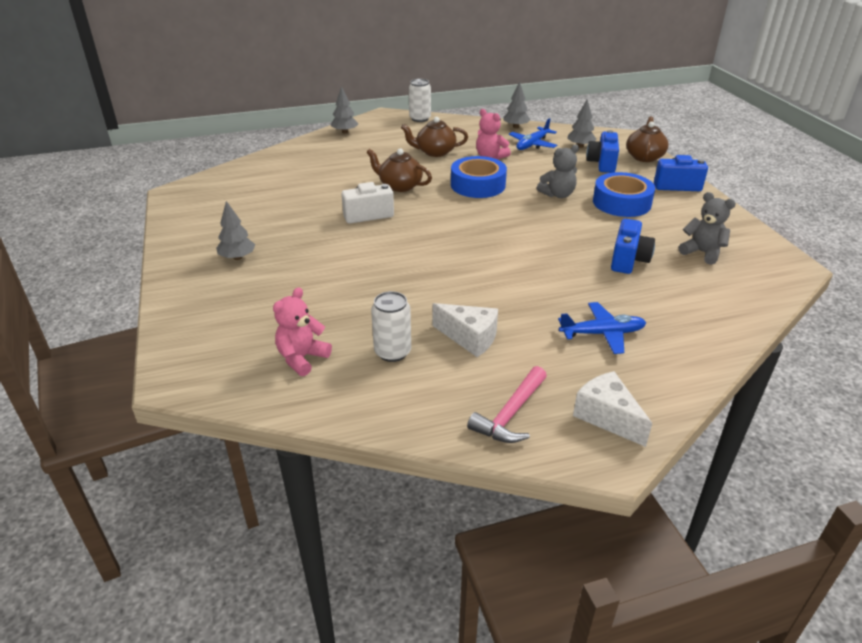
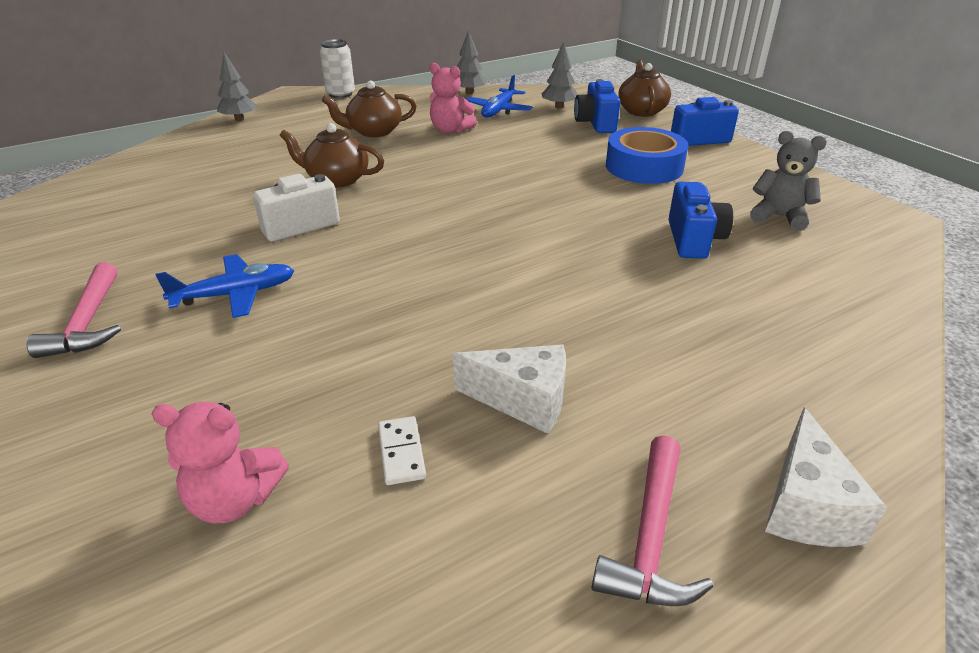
camera: 15 degrees left, 0 degrees up
grey tree [216,201,256,260] -> pink hammer [27,262,121,358]
pink teddy bear [273,287,332,376] -> pink teddy bear turned 105 degrees counterclockwise [151,402,289,524]
white can [371,291,411,362] -> white domino [378,416,426,485]
blue tape [451,156,507,198] -> none
grey teddy bear [537,144,579,198] -> none
blue plane [558,302,646,354] -> blue plane moved to [156,254,294,318]
white cheese [573,371,652,447] -> white cheese turned 120 degrees counterclockwise [765,407,887,547]

